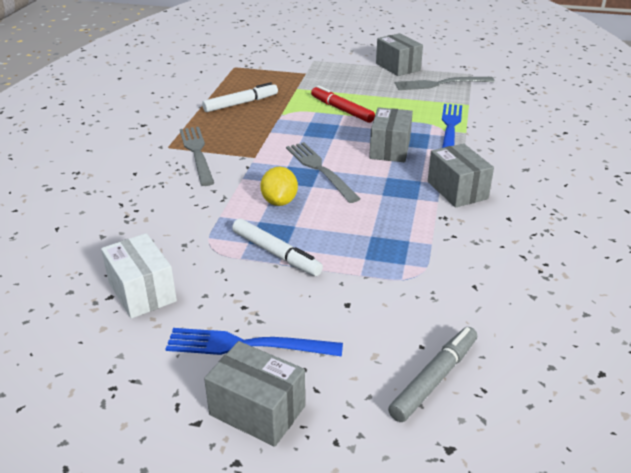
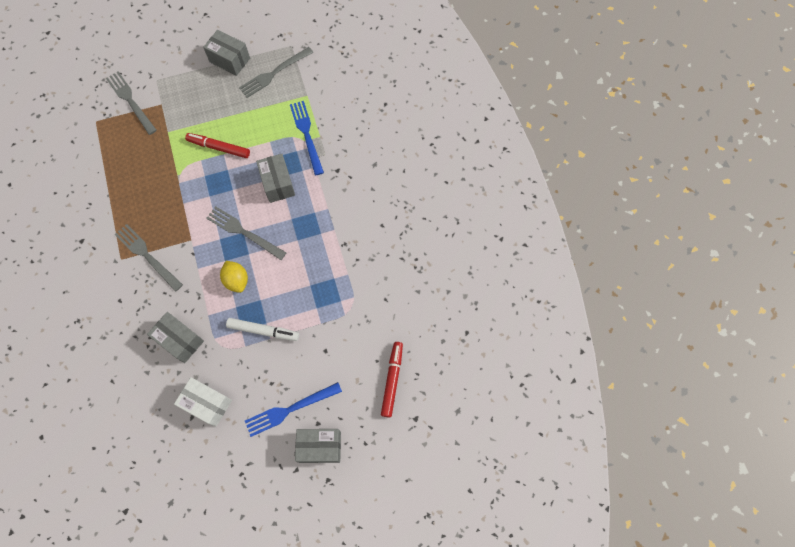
camera: 30 degrees left, 35 degrees up
white marker [202,82,278,112] -> none
grey marker [388,327,477,422] -> red marker [381,342,403,418]
grey box [428,143,494,208] -> grey box moved to [147,312,204,363]
none -> grey fork [106,72,157,135]

